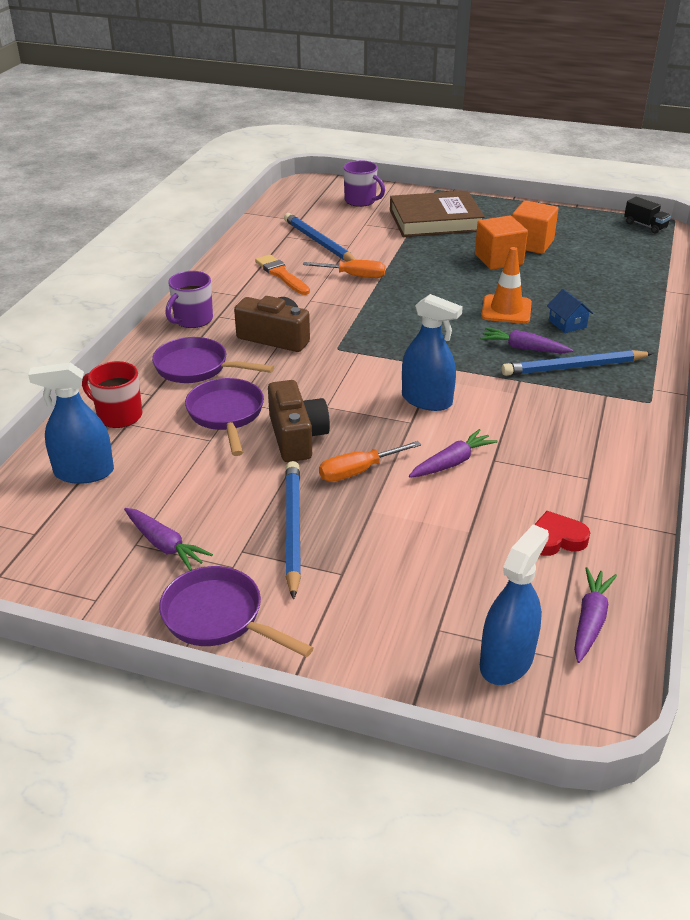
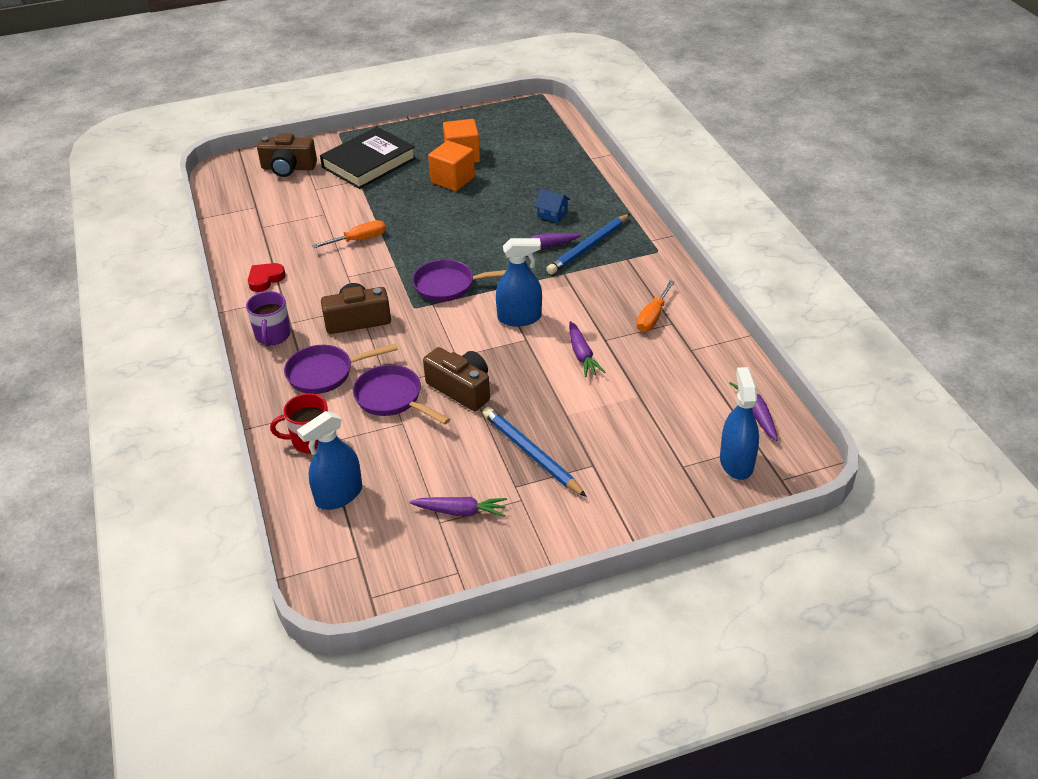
camera: 35 degrees left, 5 degrees up
purple pan [159,566,314,657] -> purple pan moved to [412,260,506,302]
orange brush [255,254,310,295] -> none
blue pencil [284,213,356,262] -> none
orange screwdriver [319,441,421,482] -> orange screwdriver moved to [636,280,675,332]
purple mug [343,160,385,207] -> brown camera [257,133,317,177]
brown book [390,191,485,237] -> black book [320,127,416,189]
purple carrot [409,429,498,478] -> purple carrot turned 150 degrees clockwise [569,321,605,377]
orange traffic cone [481,247,532,324] -> none
red heart [534,511,590,556] -> red heart moved to [248,263,286,292]
black truck [624,197,671,233] -> none

